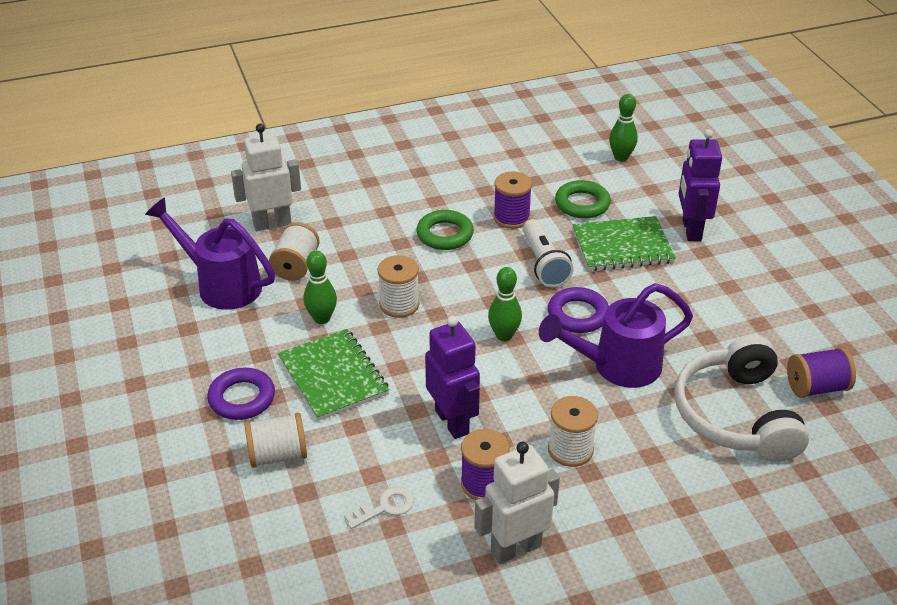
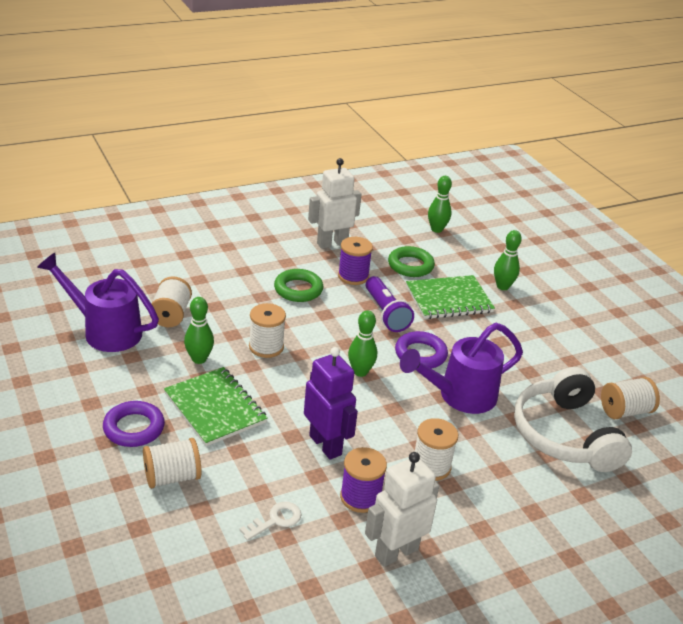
camera: 10 degrees left, 5 degrees down
white robot [231,124,301,231] -> white robot moved to [308,158,362,249]
white flashlight [523,219,574,287] -> purple flashlight [366,276,414,332]
purple robot [679,129,722,241] -> green bowling pin [494,230,522,290]
purple spool [787,347,856,398] -> white spool [601,377,660,419]

